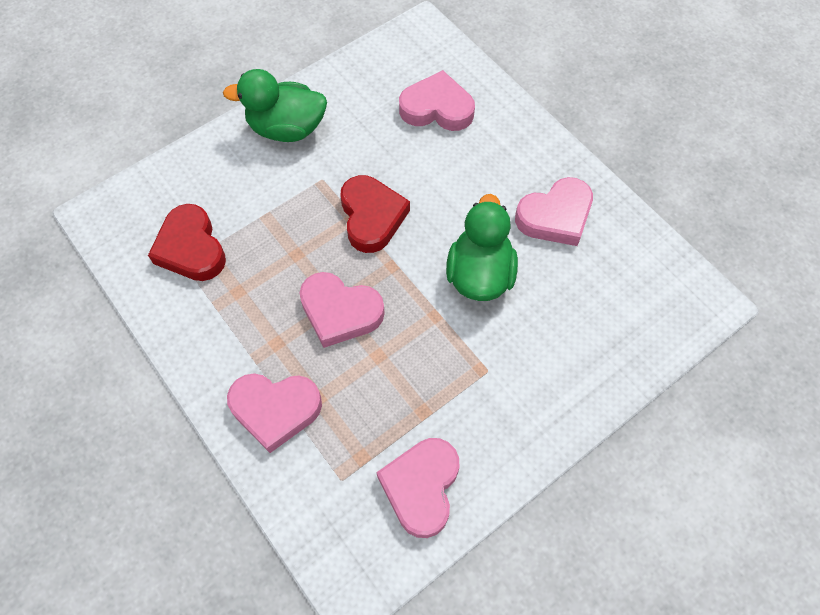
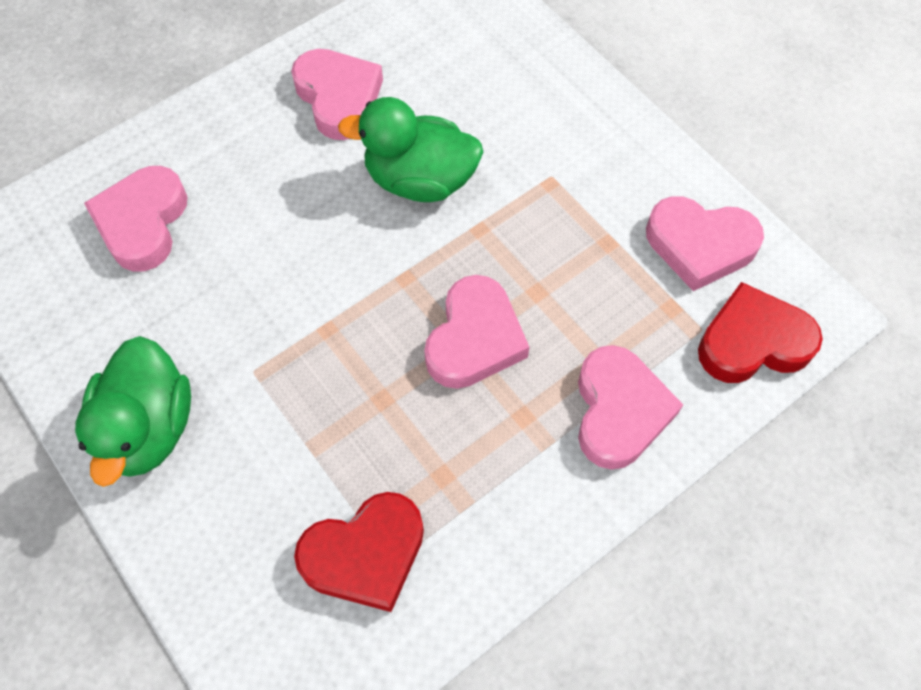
camera: 90 degrees left, 0 degrees up
red heart [340,175,410,253] -> red heart moved to [698,282,823,383]

